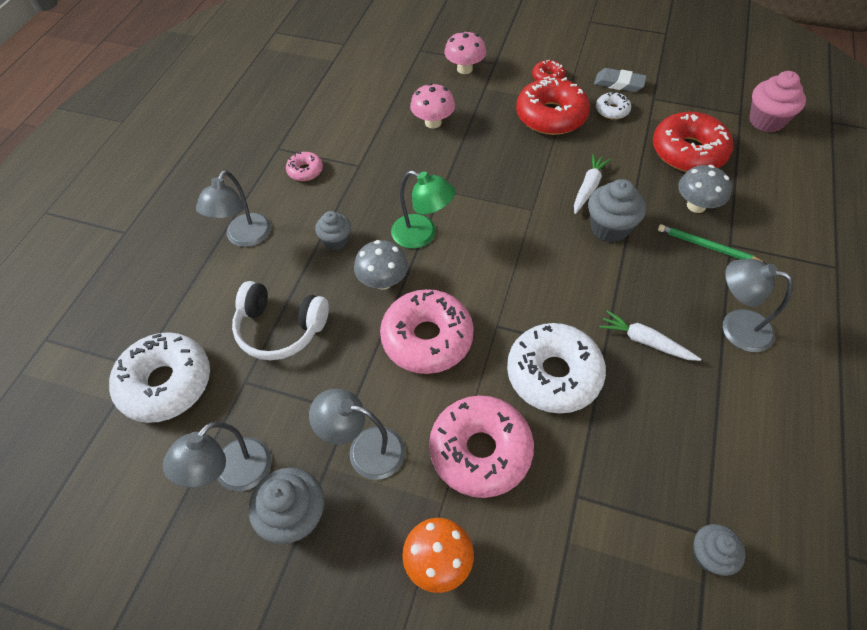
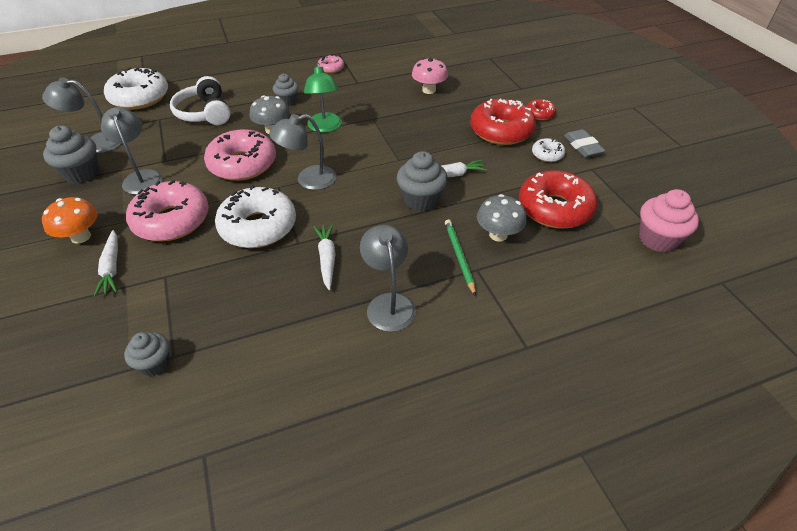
camera: 50 degrees right, 10 degrees down
grey lamp [196,170,271,247] -> grey lamp moved to [269,114,337,190]
pink mushroom [444,31,486,74] -> none
none -> white carrot [94,230,118,297]

